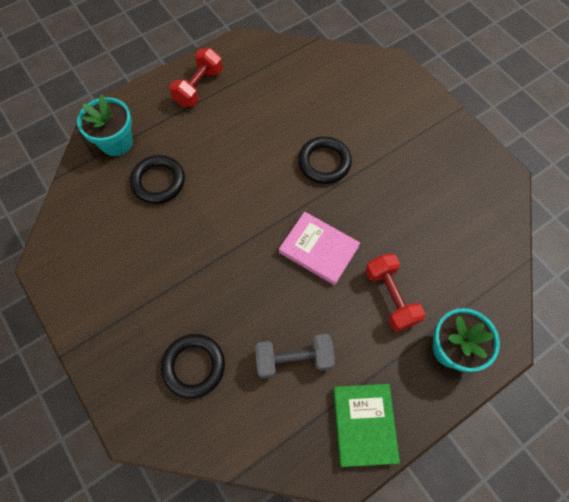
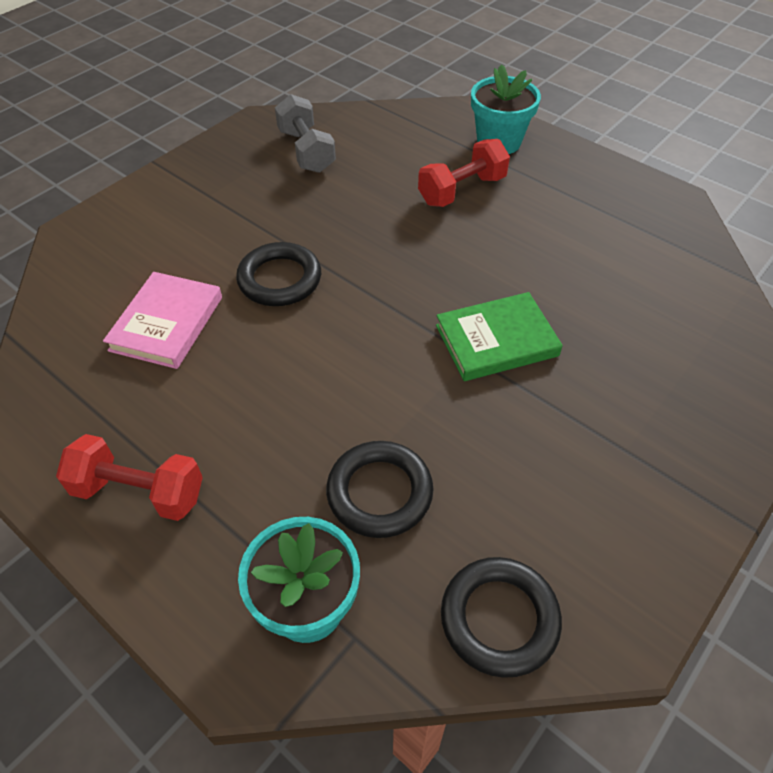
camera: 105 degrees left, 15 degrees down
black ring [161,334,225,399] -> black ring moved to [441,557,562,678]
grey dumbbell [255,334,335,378] -> grey dumbbell moved to [275,94,336,173]
pink book [279,212,360,285] -> pink book moved to [103,272,222,369]
green book [333,384,400,467] -> green book moved to [436,292,563,381]

